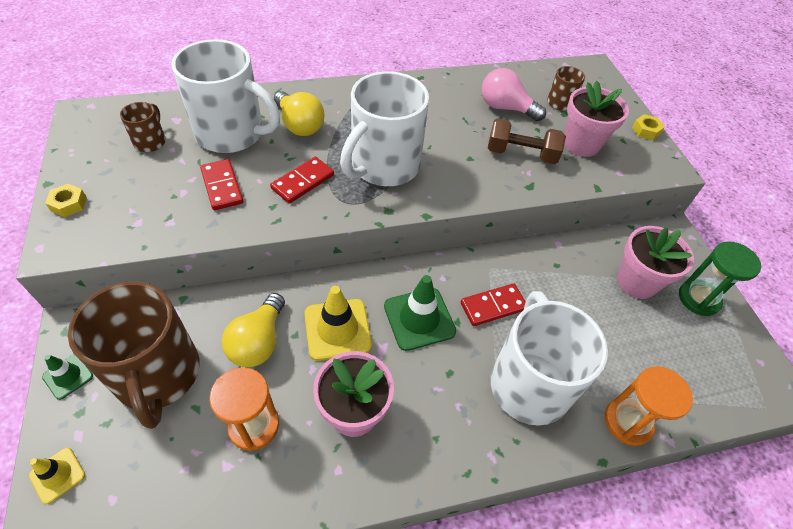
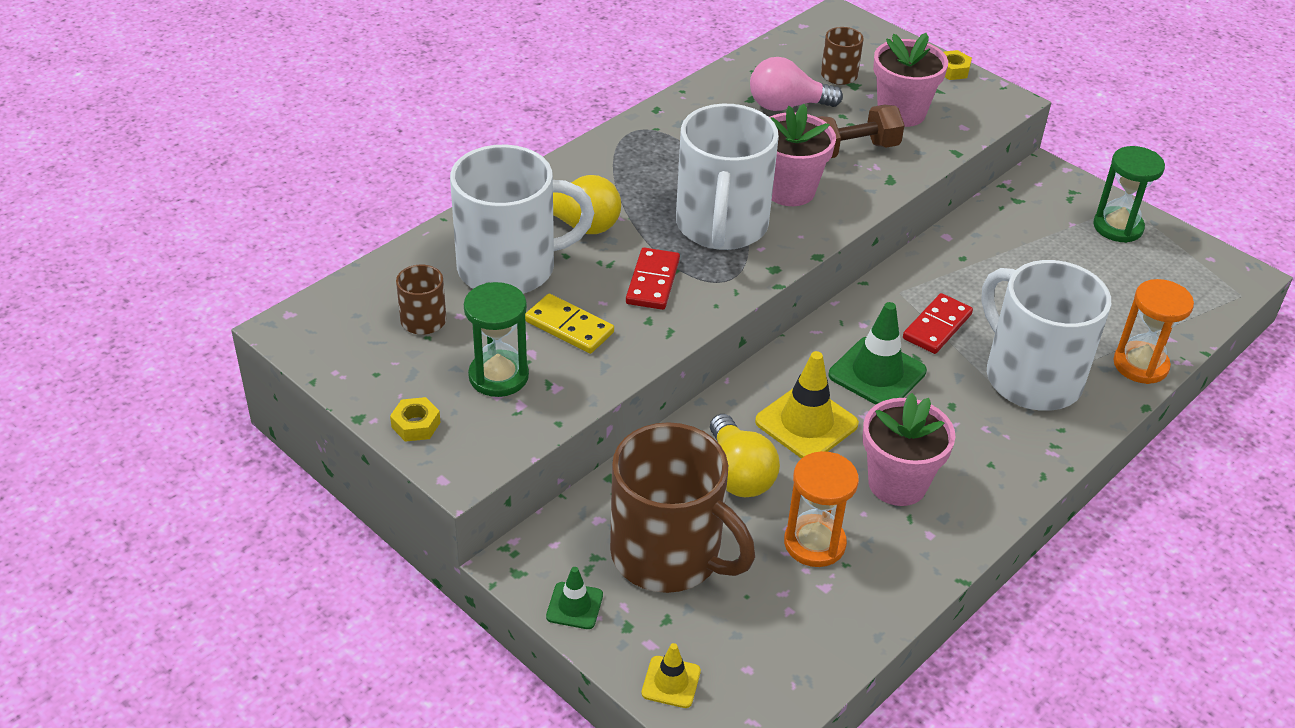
camera: 30 degrees left, 10 degrees down
red domino [200,159,243,210] -> yellow domino [525,294,614,354]
pink flower pot [617,226,694,299] -> pink flower pot moved to [770,104,836,206]
none -> green hourglass [464,282,529,397]

